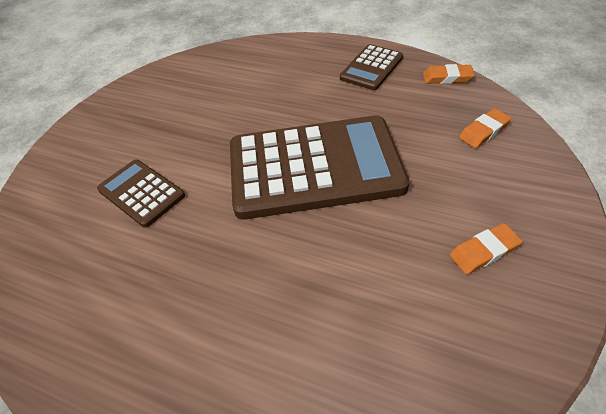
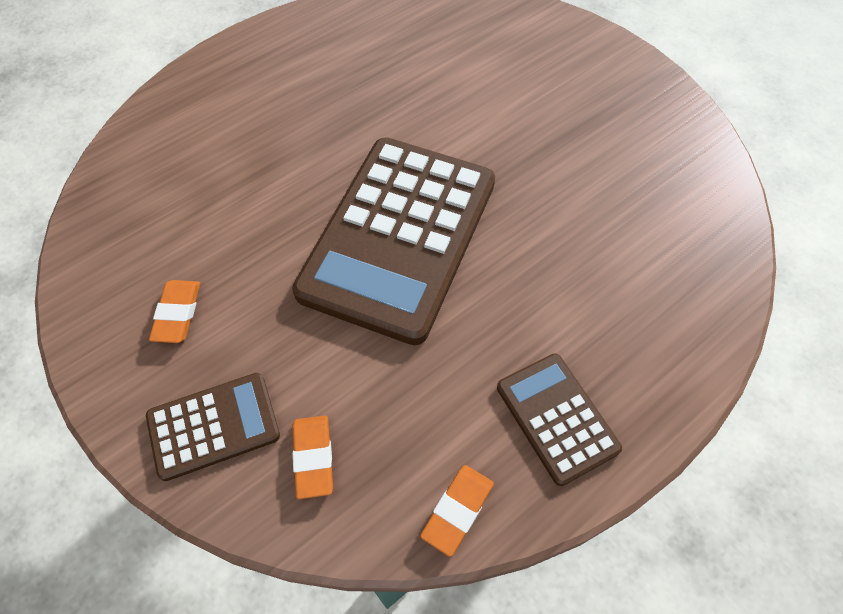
camera: 115 degrees right, 10 degrees up
brown calculator [97,160,185,228] -> brown calculator moved to [146,373,280,481]

